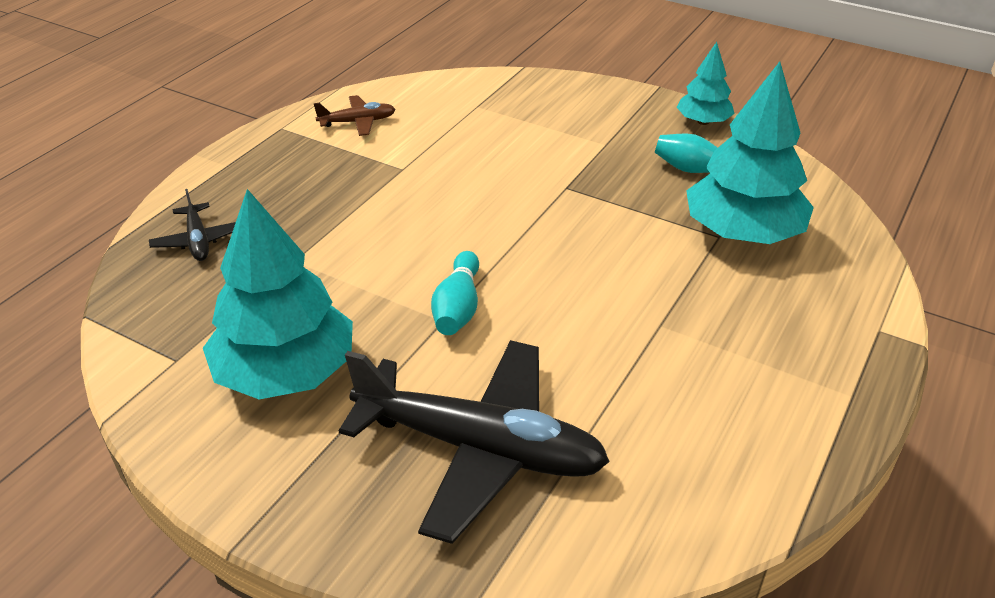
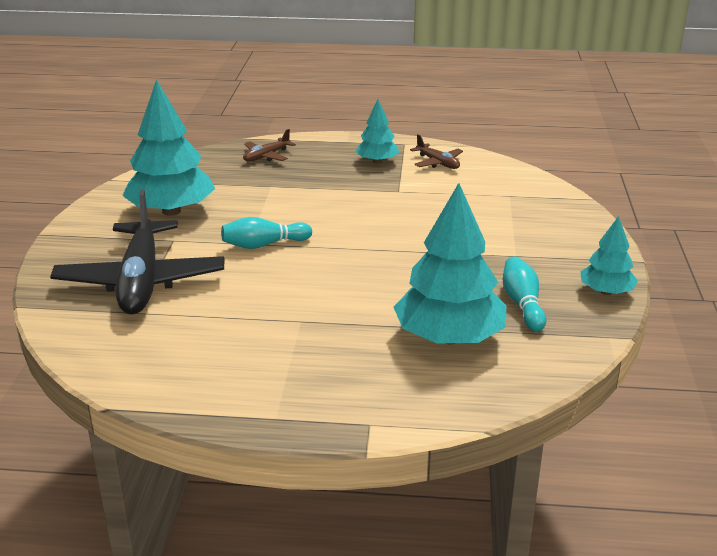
camera: 65 degrees right, 10 degrees down
black plane [149,189,236,261] -> brown plane [243,129,296,161]
none -> turquoise tree [355,99,399,164]

